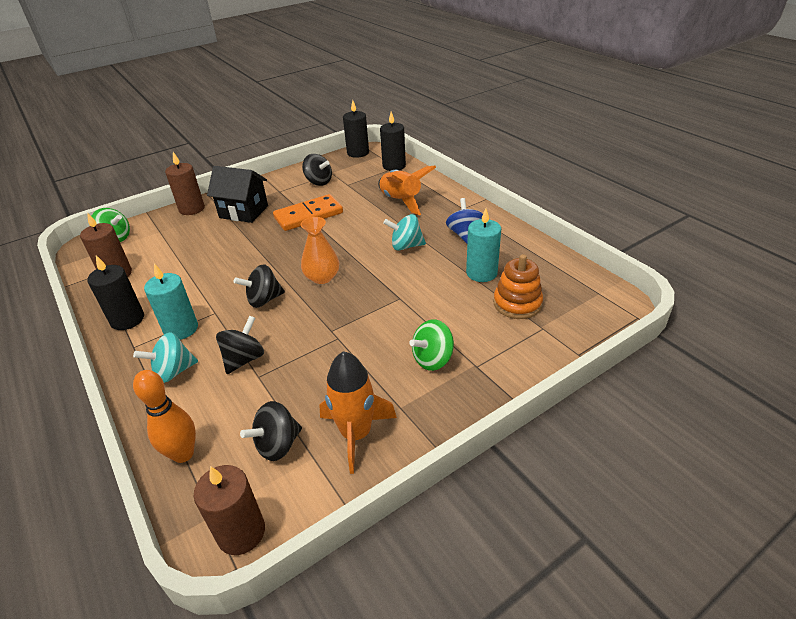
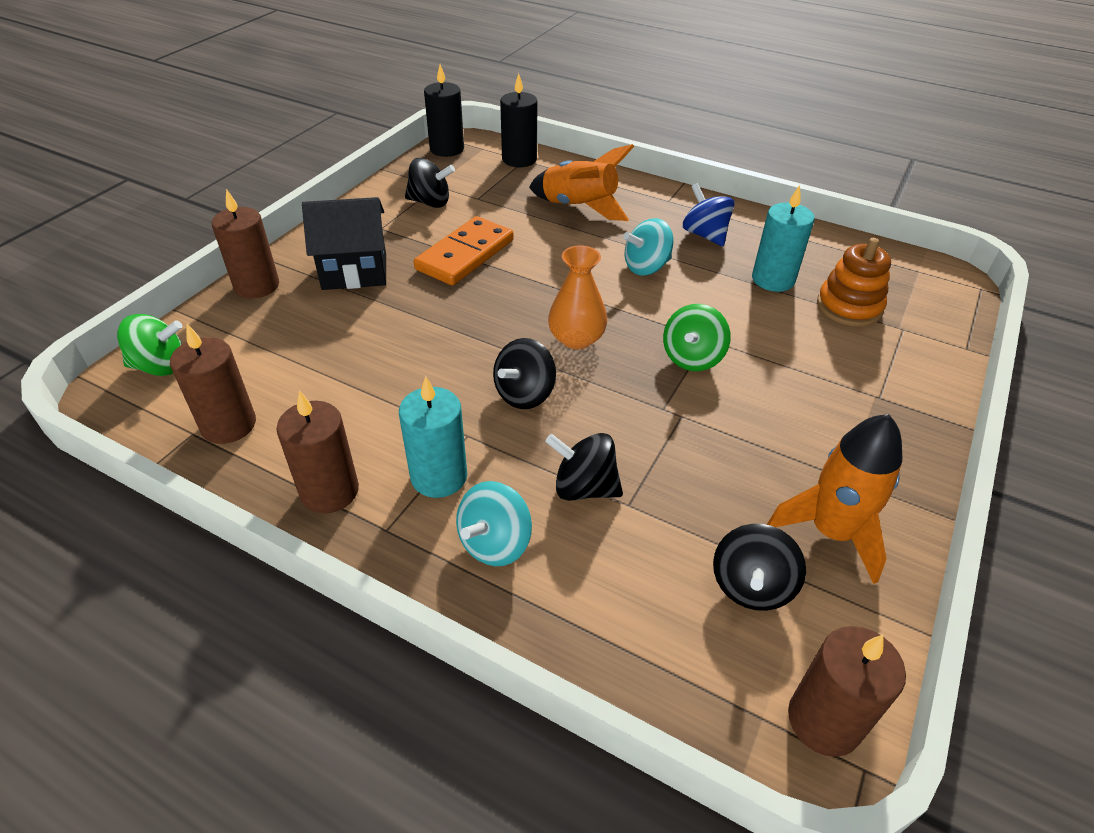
camera: 30 degrees left, 5 degrees up
black candle [87,255,144,330] -> brown candle [276,390,359,513]
orange bowling pin [133,370,196,463] -> none
black spinning top [216,316,264,374] -> black spinning top turned 75 degrees counterclockwise [545,433,623,501]
green spinning top [409,319,454,371] -> green spinning top moved to [663,304,731,371]

